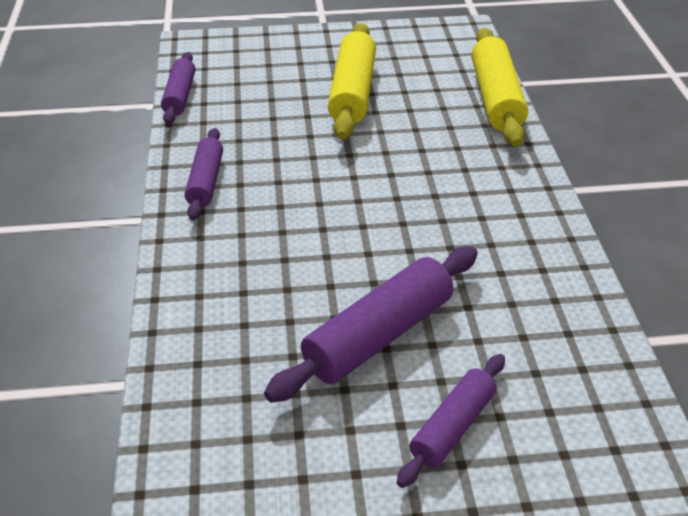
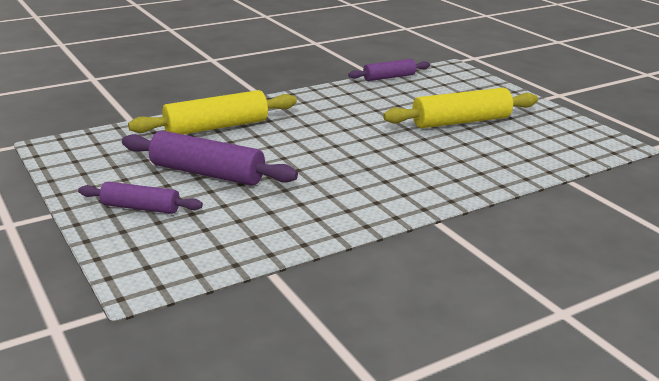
camera: 65 degrees right, 15 degrees down
purple rolling pin [185,128,223,220] -> none
yellow rolling pin [472,28,528,147] -> yellow rolling pin moved to [128,90,297,134]

